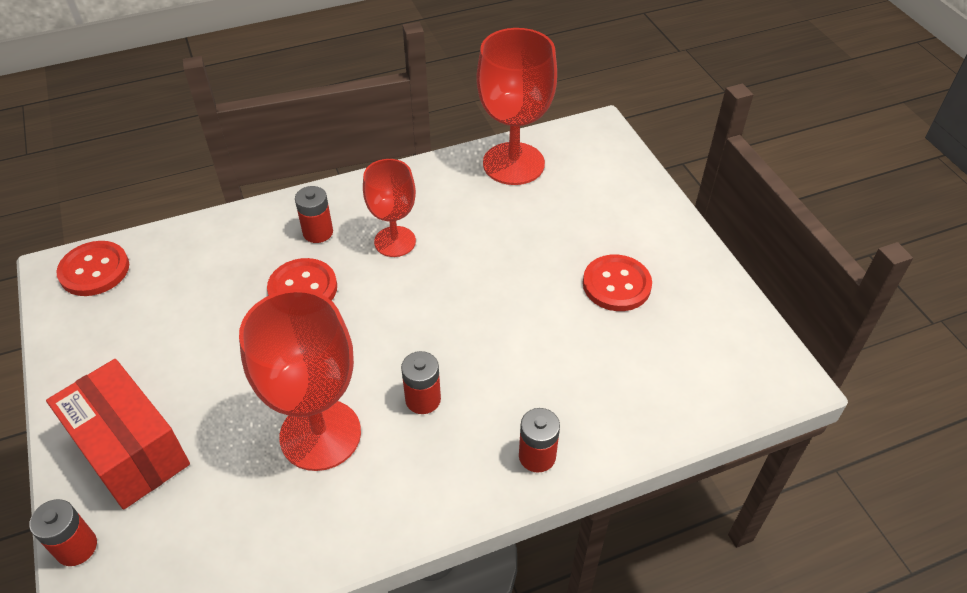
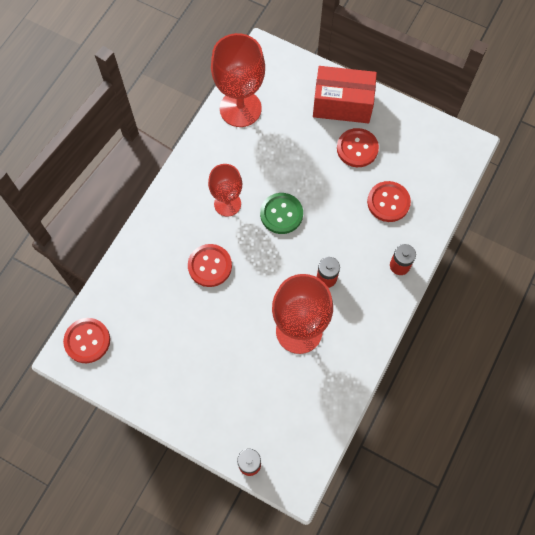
camera: 40 degrees left, 20 degrees up
red box [46,359,190,510] -> red box moved to [313,66,377,123]
red battery [295,186,333,243] -> none
none -> green button [260,193,303,234]
none -> red button [367,181,411,222]

